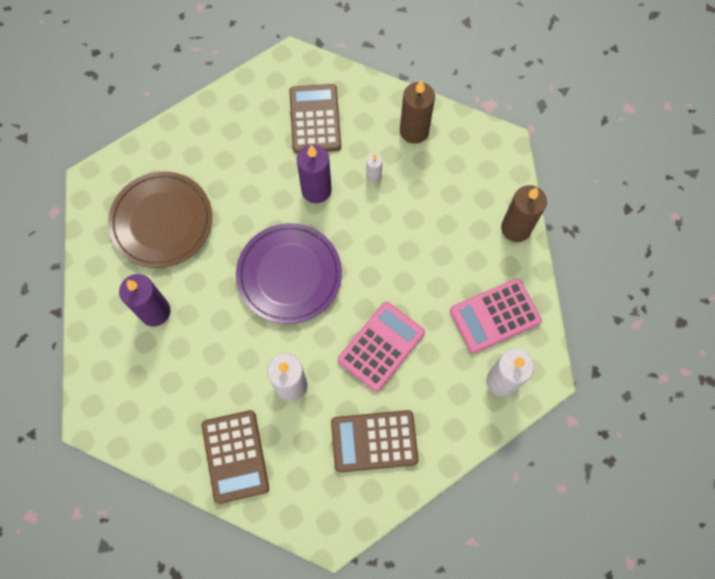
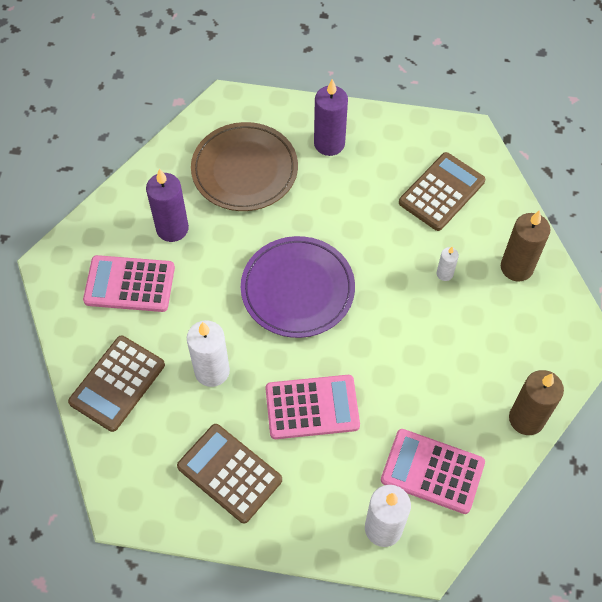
camera: 45 degrees right, 10 degrees down
purple candle [297,145,332,203] -> purple candle moved to [314,79,348,156]
none -> pink calculator [83,255,175,312]

